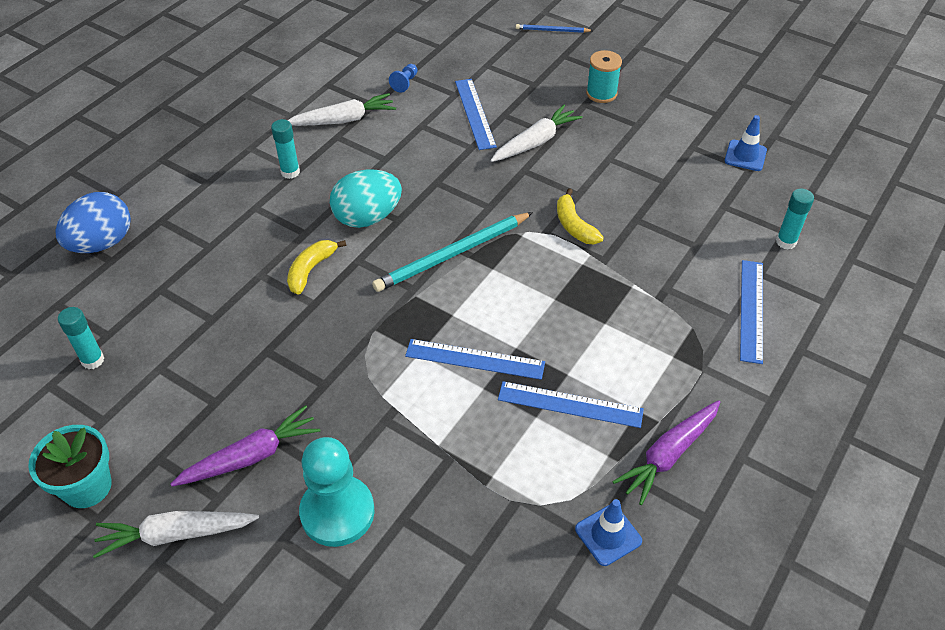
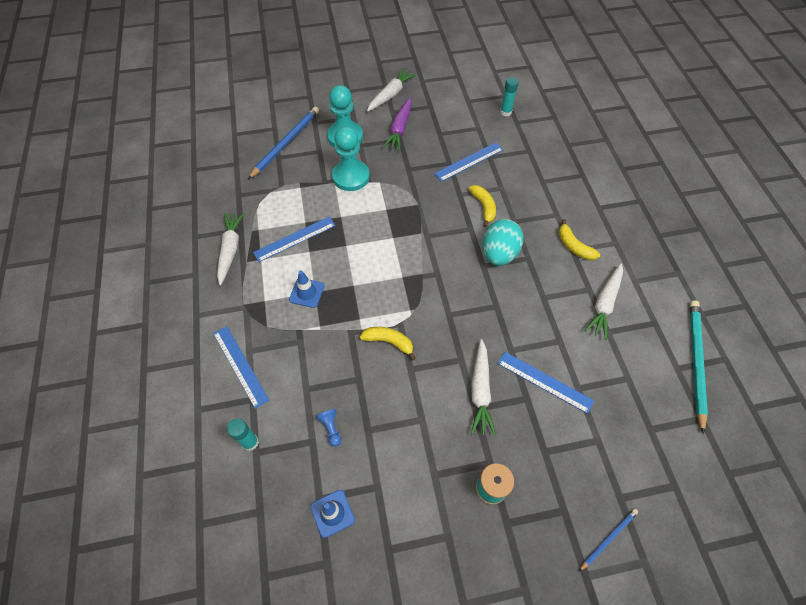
camera: 135 degrees right, 10 degrees up
turquoise flower pot [28,425,112,508] -> none
blue egg [55,192,131,253] -> none
turquoise glue stick [271,119,300,179] -> yellow banana [559,219,600,260]
turquoise pencil [372,212,533,292] -> turquoise pencil moved to [690,300,708,434]
blue pawn [389,64,418,93] -> blue pawn moved to [316,409,341,447]
blue ruler [405,339,545,380] -> blue ruler moved to [434,142,503,182]
blue traffic cone [575,499,642,566] -> blue traffic cone moved to [289,271,324,308]
purple carrot [612,400,720,505] -> white carrot [217,213,244,286]
none -> blue pencil [248,107,319,179]
none -> turquoise pawn [332,126,370,191]

